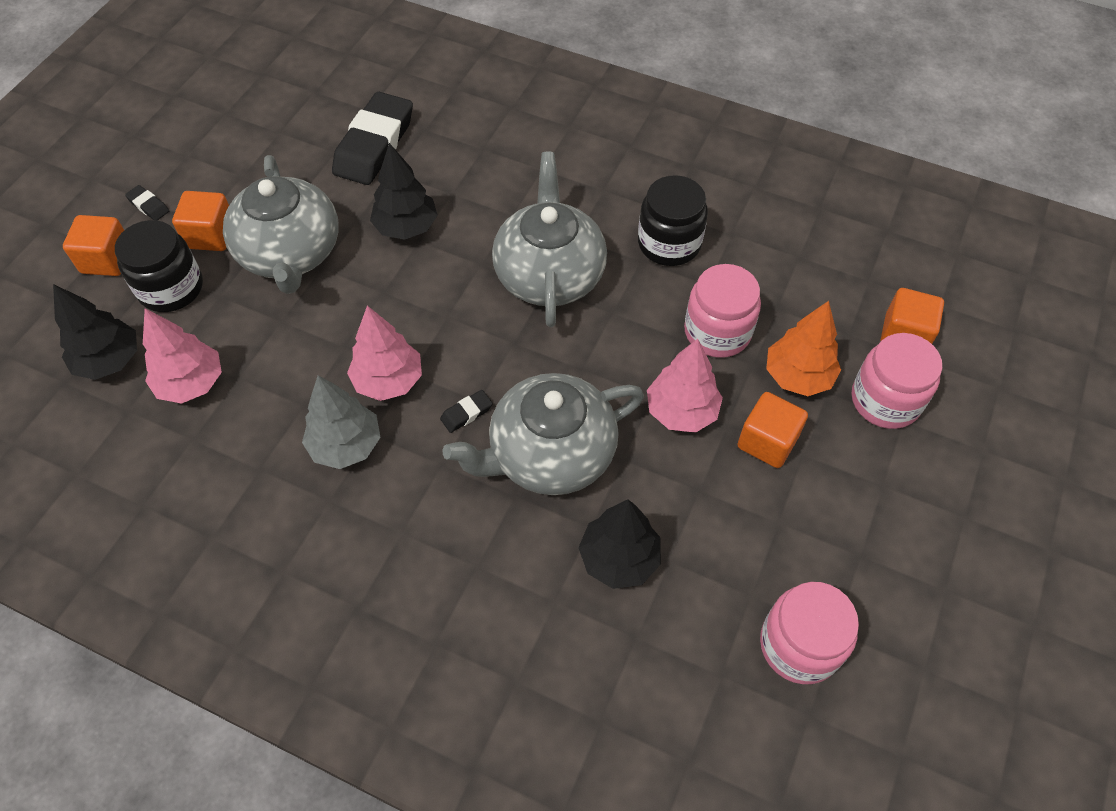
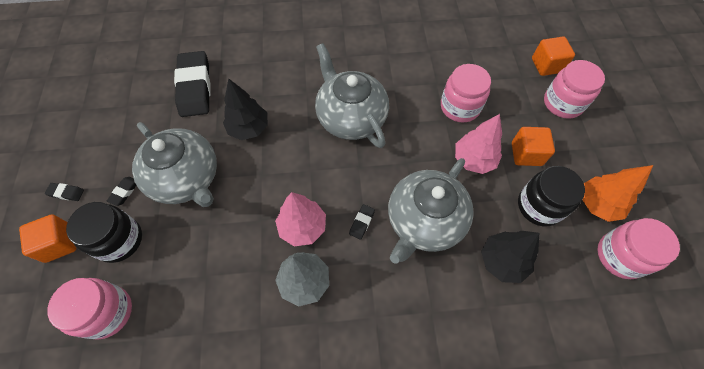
camera: 30 degrees left, 5 degrees up
black tree [53,284,137,380] -> pink jar [47,278,132,340]
pink tree [143,309,222,404] -> none
orange cube [172,191,229,251] -> black eraser [107,177,136,206]
black jar [638,175,708,266] -> black jar moved to [518,166,585,226]
orange tree [766,301,841,396] -> orange tree moved to [582,165,653,222]

